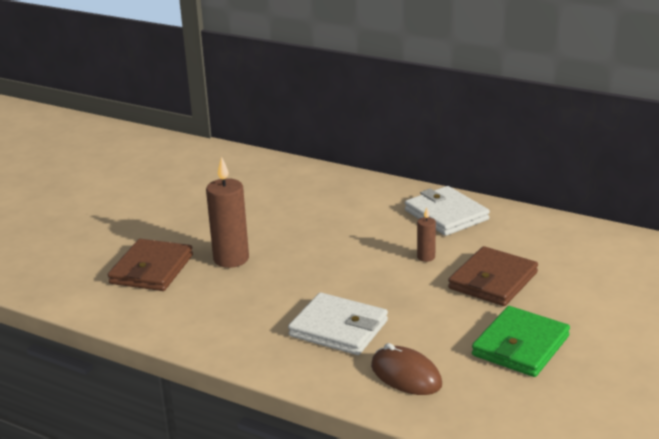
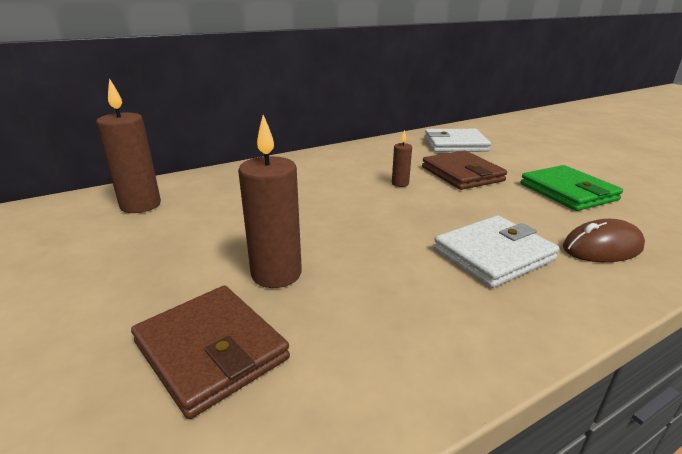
camera: 60 degrees left, 0 degrees up
white wallet [405,186,490,236] -> white wallet moved to [424,129,491,152]
none -> brown candle [96,78,161,213]

